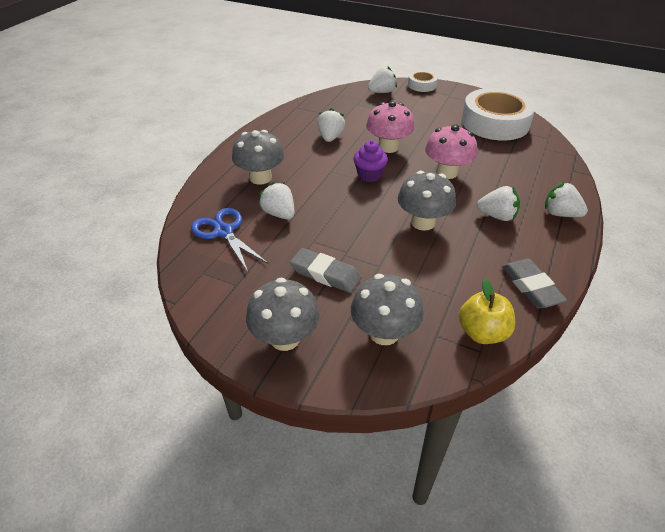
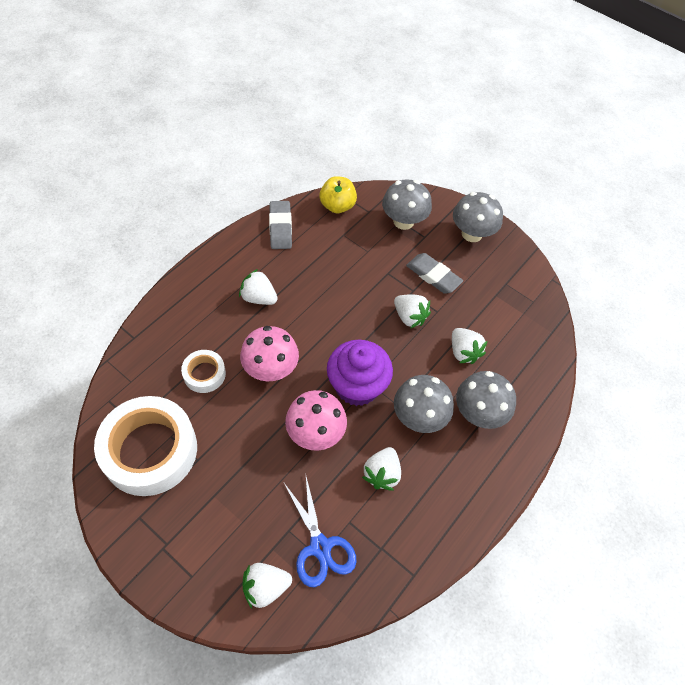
camera: 170 degrees left, 15 degrees up
blue scissors [191,208,269,272] -> blue scissors moved to [284,477,357,587]
purple cupcake [353,141,388,182] -> purple cupcake [327,340,393,406], size x1.66
grey mushroom [398,171,456,231] -> grey mushroom moved to [394,375,454,433]
white tape [408,70,438,92] -> white tape moved to [181,350,226,393]
white strawberry [545,182,588,217] -> white strawberry moved to [394,294,431,329]

